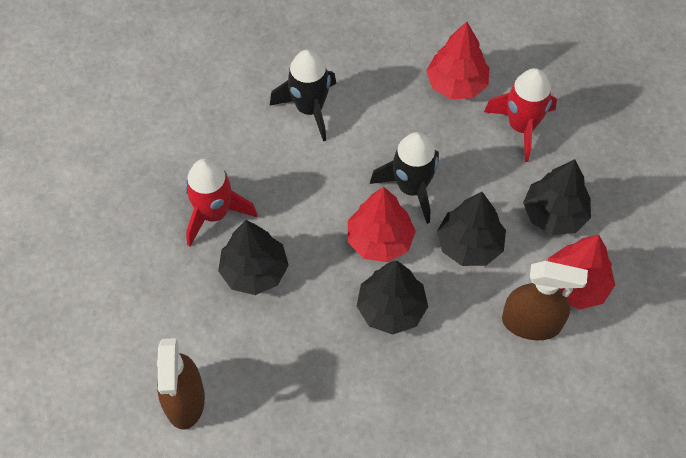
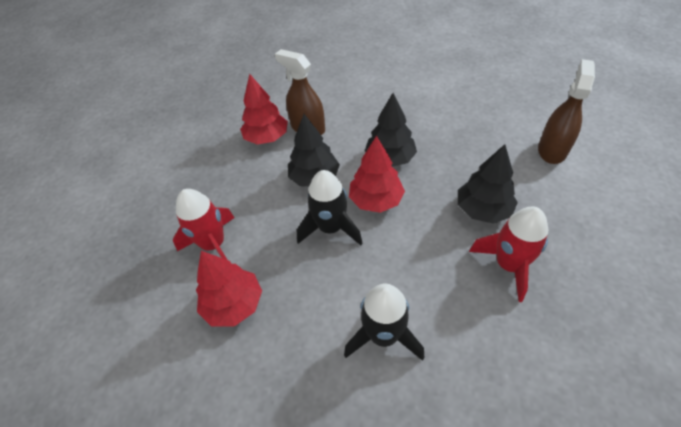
camera: 150 degrees left, 10 degrees down
black tree [523,159,591,235] -> none

